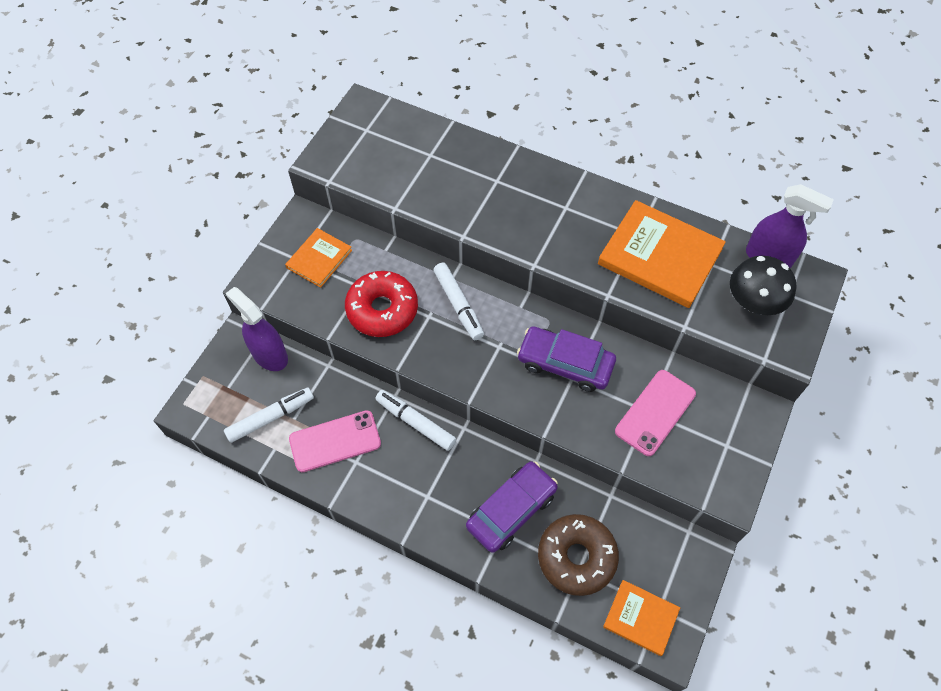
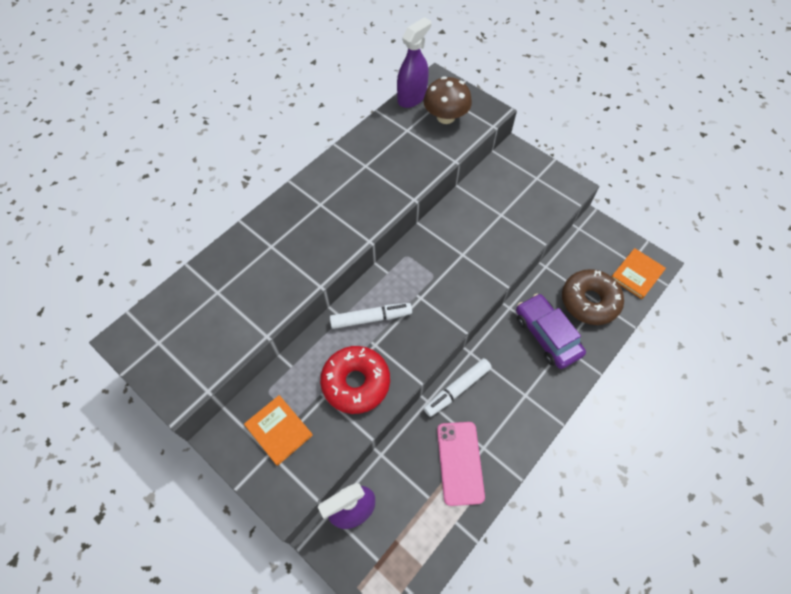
camera: 75 degrees left, 0 degrees up
white marker [224,388,314,443] -> none
purple car [517,326,616,392] -> none
orange book [598,200,726,308] -> none
pink phone [615,370,696,456] -> none
black mushroom [730,256,796,315] -> brown mushroom [423,76,472,124]

